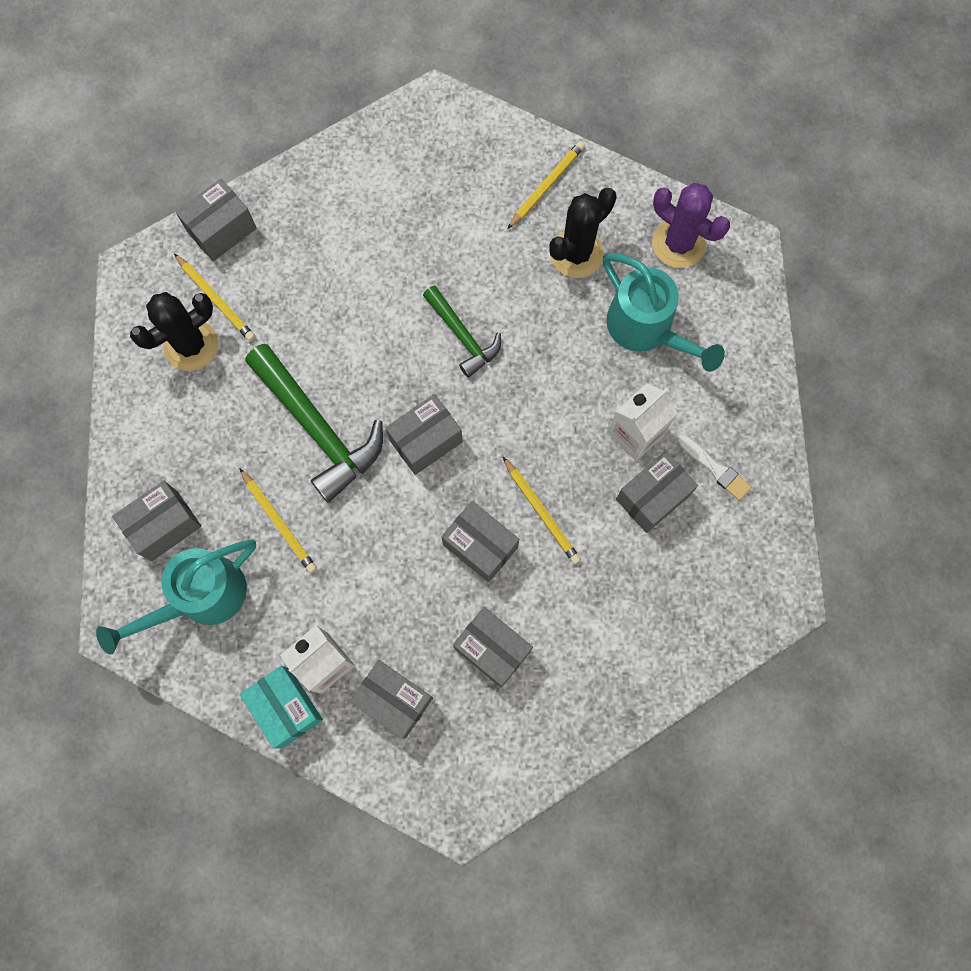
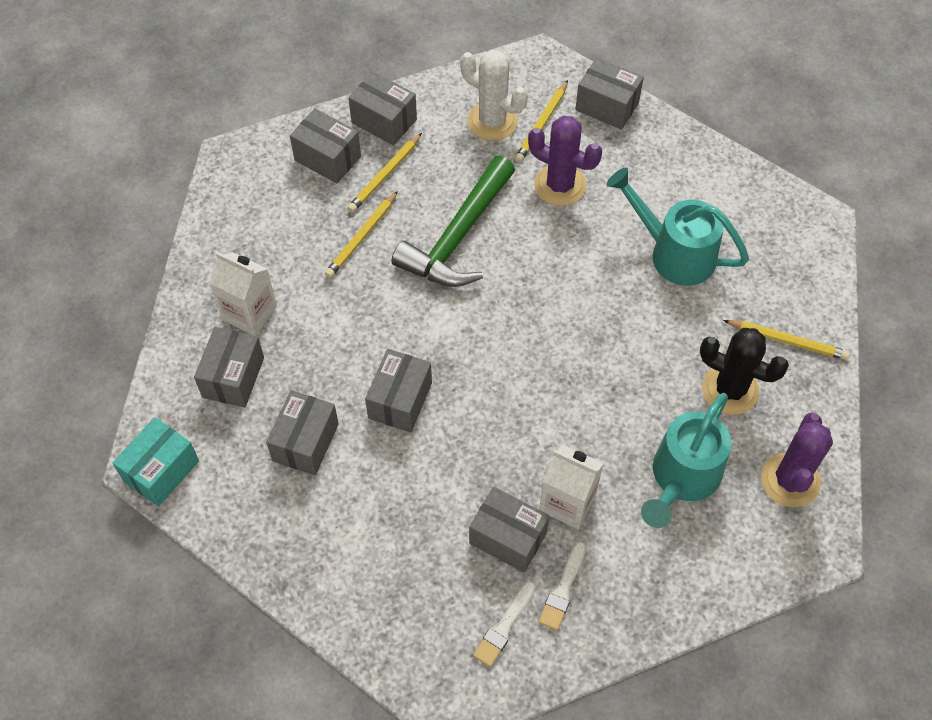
camera: 70 degrees right, 15 degrees down
turquoise watering can [96,539,256,655] -> turquoise watering can moved to [607,167,749,286]
black cactus [130,292,218,371] -> white cactus [460,50,528,141]
turquoise box [240,666,323,749] -> turquoise box moved to [112,417,199,507]
grey box [386,394,462,475] -> grey box moved to [348,71,417,146]
green hammer [423,285,501,378] -> none
yellow pencil [503,457,581,564] -> yellow pencil moved to [347,133,422,213]
none -> white brush [473,581,535,667]
none -> purple cactus [528,116,602,206]

